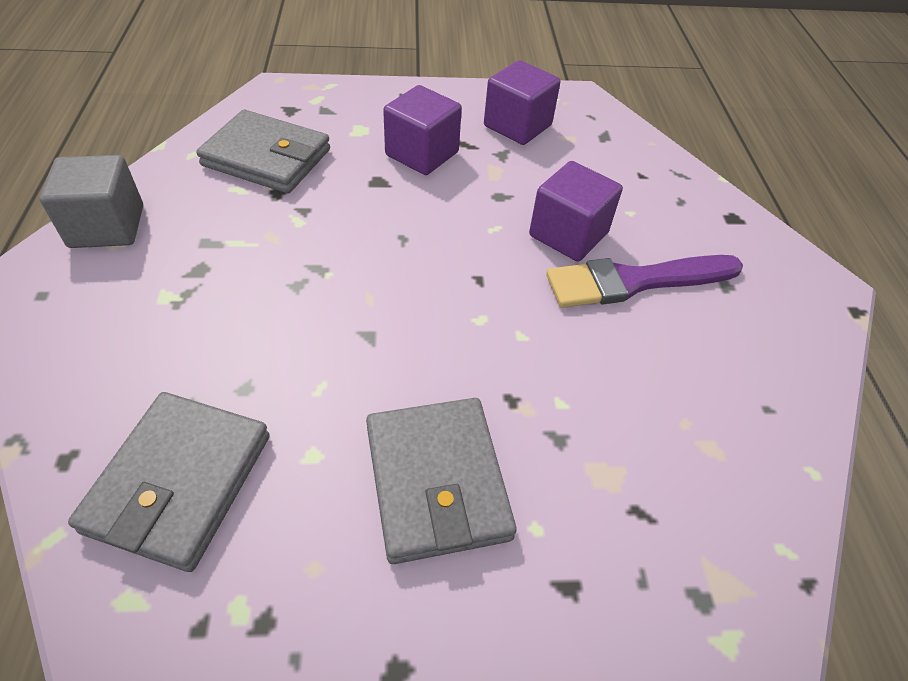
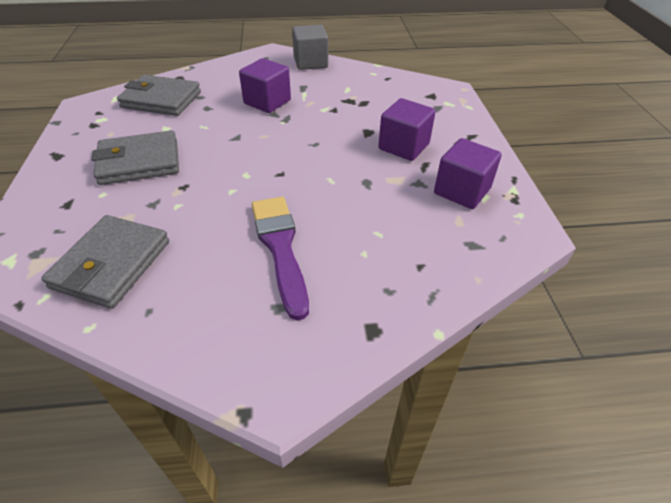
camera: 90 degrees right, 5 degrees down
grey wallet [196,110,330,193] -> grey wallet moved to [41,215,169,309]
purple cube [529,161,623,261] -> purple cube moved to [239,58,291,113]

